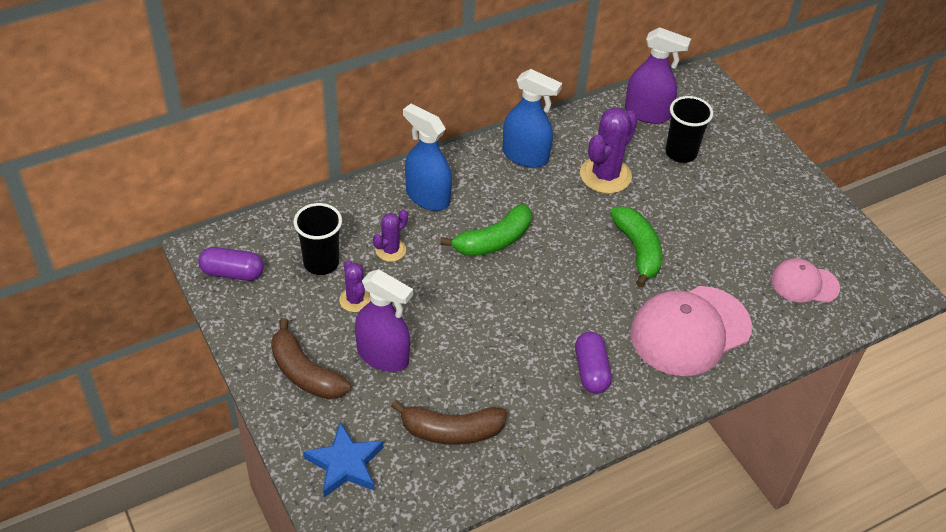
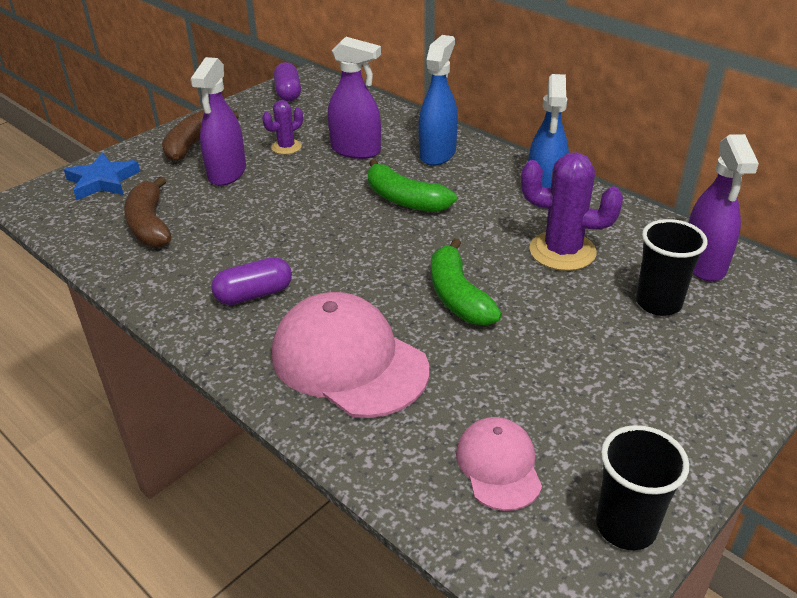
camera: 75 degrees right, 10 degrees down
black cup [294,203,342,275] -> black cup moved to [596,425,689,550]
purple cactus [373,209,408,262] -> purple spray bottle [328,37,381,159]
green banana [610,206,662,287] -> green banana turned 105 degrees clockwise [431,238,502,325]

